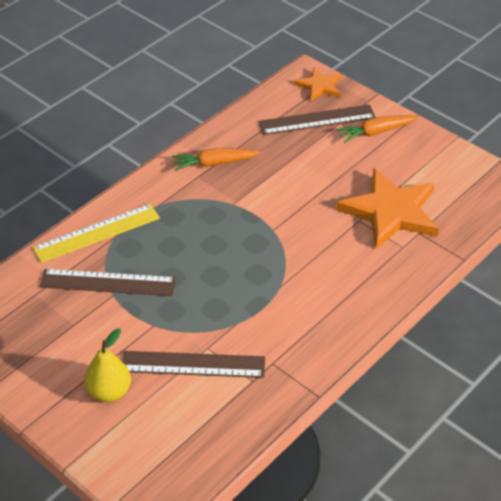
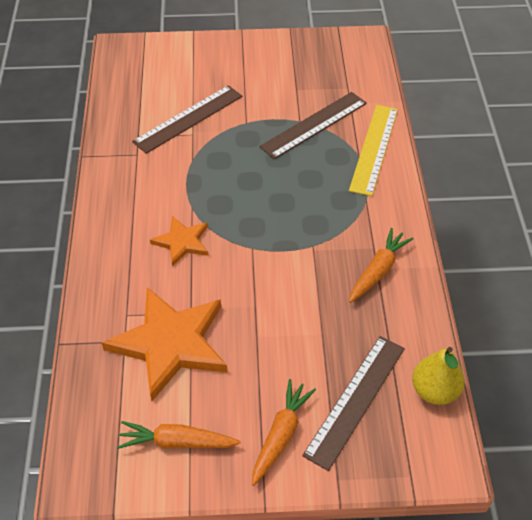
camera: 135 degrees right, 5 degrees up
yellow pear [84,329,131,402] -> yellow pear moved to [412,347,465,405]
orange star [294,67,341,101] -> orange star moved to [150,216,209,267]
none -> orange carrot [117,421,241,449]

